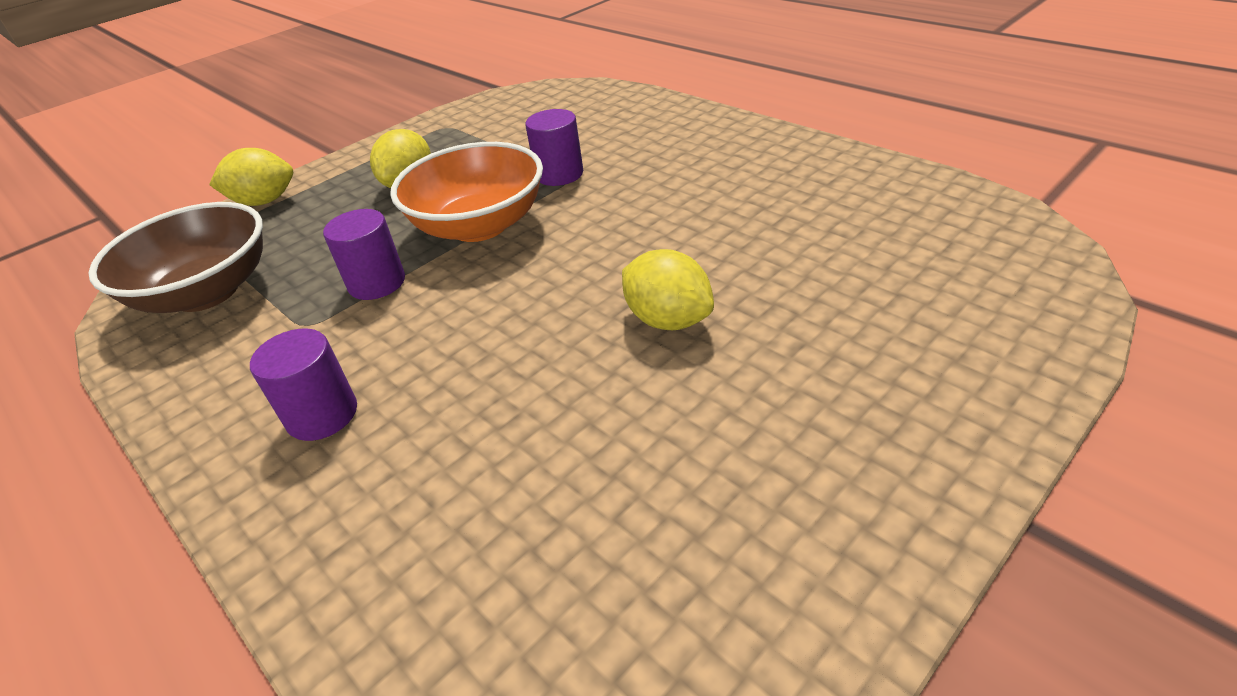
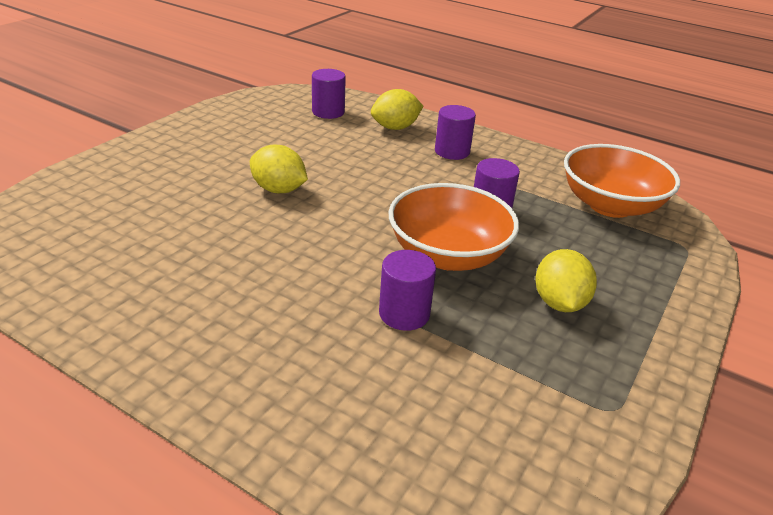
camera: 160 degrees right, 5 degrees down
brown bowl [88,202,263,313] -> orange bowl [564,144,680,218]
yellow lemon [209,148,293,206] -> yellow lemon moved to [371,89,423,130]
none -> purple cylinder [312,69,346,119]

